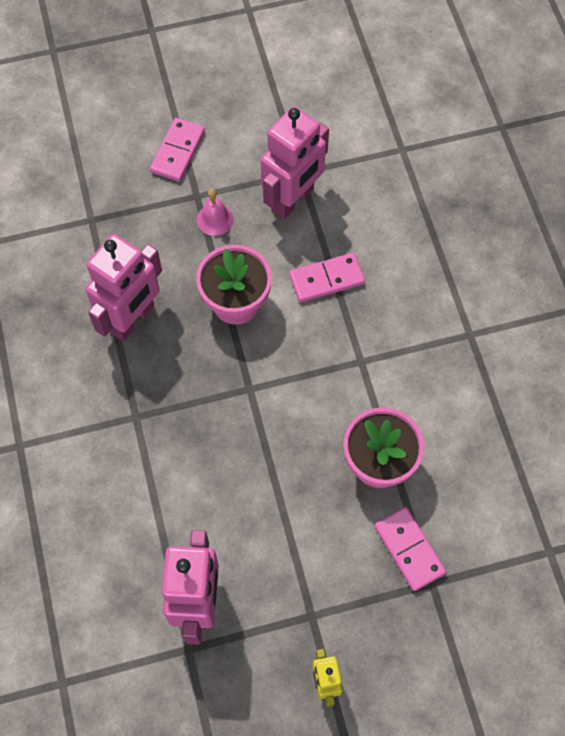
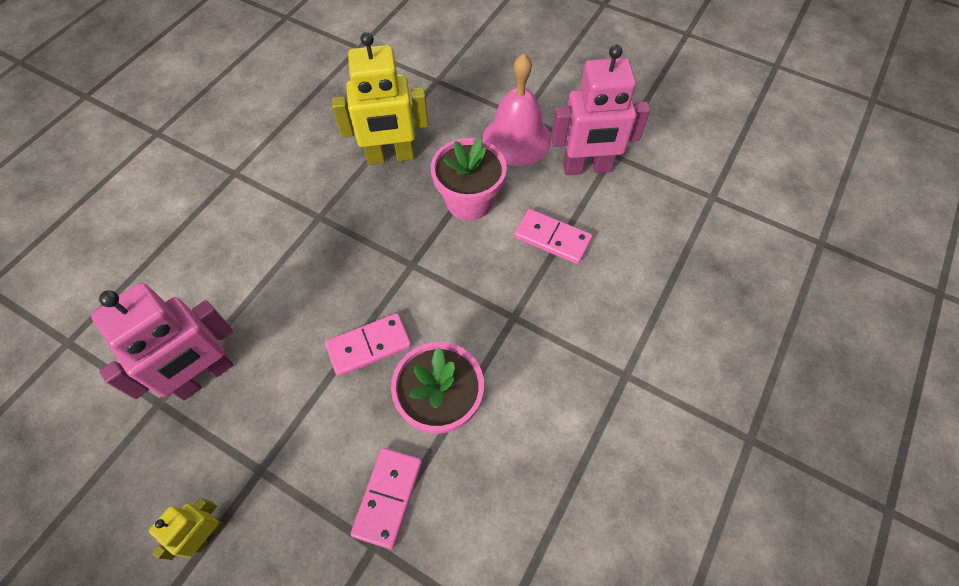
camera: 45 degrees right, 5 degrees down
pink robot [86,234,162,342] -> yellow robot [332,32,428,165]
pink domino [150,118,205,182] -> pink domino moved to [325,313,411,377]
pink bell [197,189,234,236] -> pink bell [483,54,551,166], size x1.96

